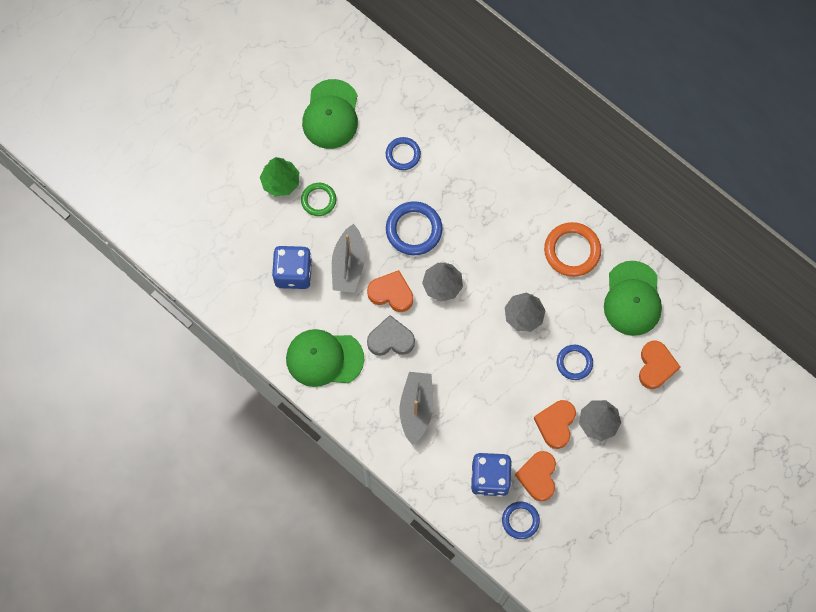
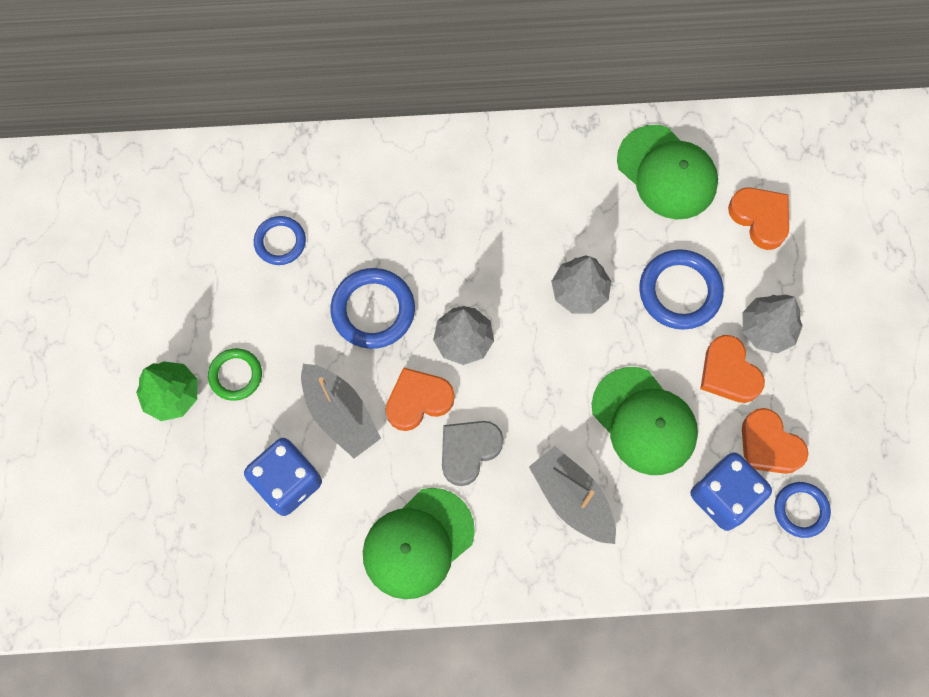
camera: 45 degrees left, 0 degrees up
green cap [302,79,358,149] -> green cap moved to [592,367,698,475]
orange ring [544,222,601,277] -> none
blue ring [557,345,593,380] -> blue ring [639,249,724,330], size x1.59

